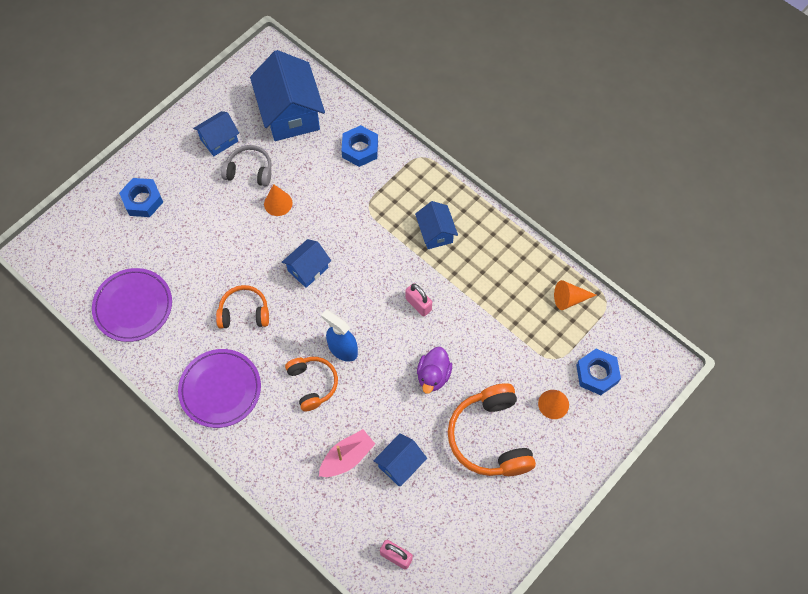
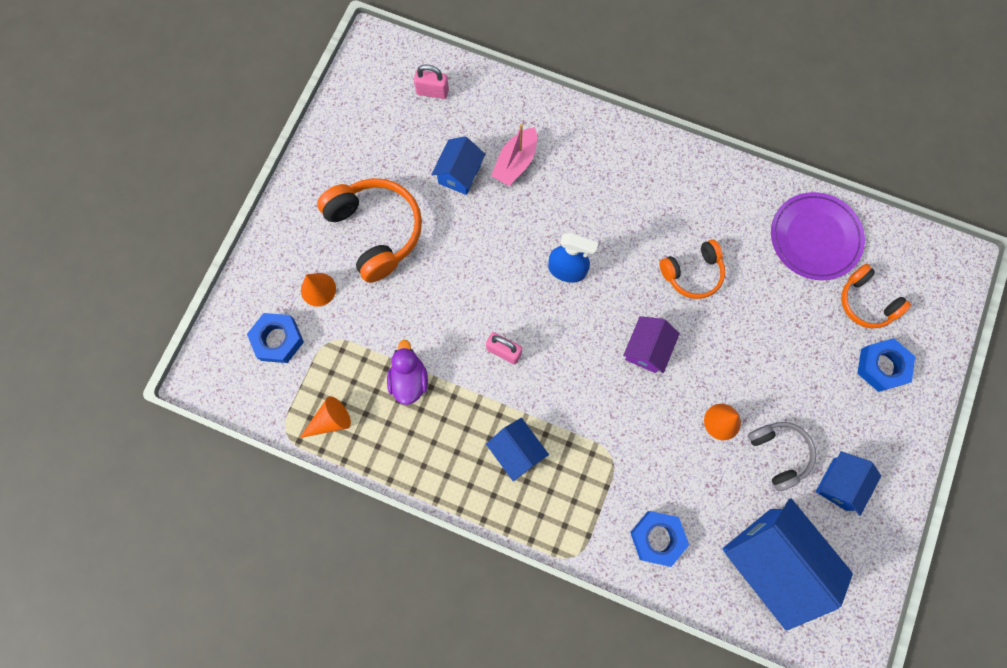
camera: 160 degrees right, 10 degrees up
purple plate [178,349,261,428] -> none
grey headphones [221,145,272,186] -> grey headphones turned 105 degrees counterclockwise [748,422,816,491]
blue house [282,239,331,288] -> purple house [623,316,680,373]
orange headphones [285,357,338,411] -> orange headphones moved to [841,264,911,328]
purple duck [417,347,452,394] -> purple duck moved to [387,340,428,405]

